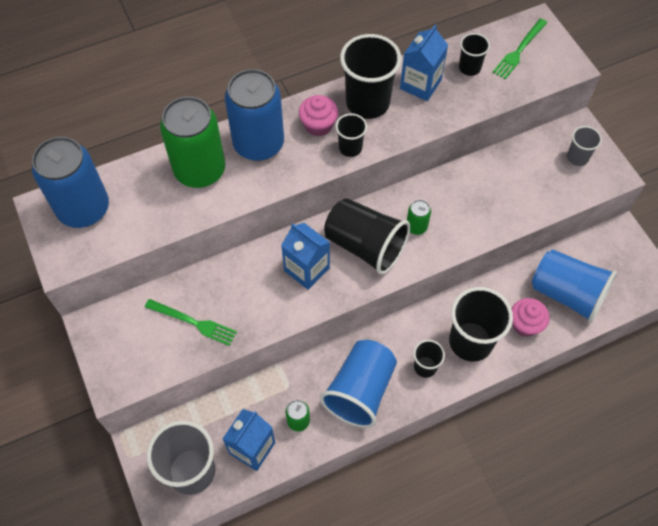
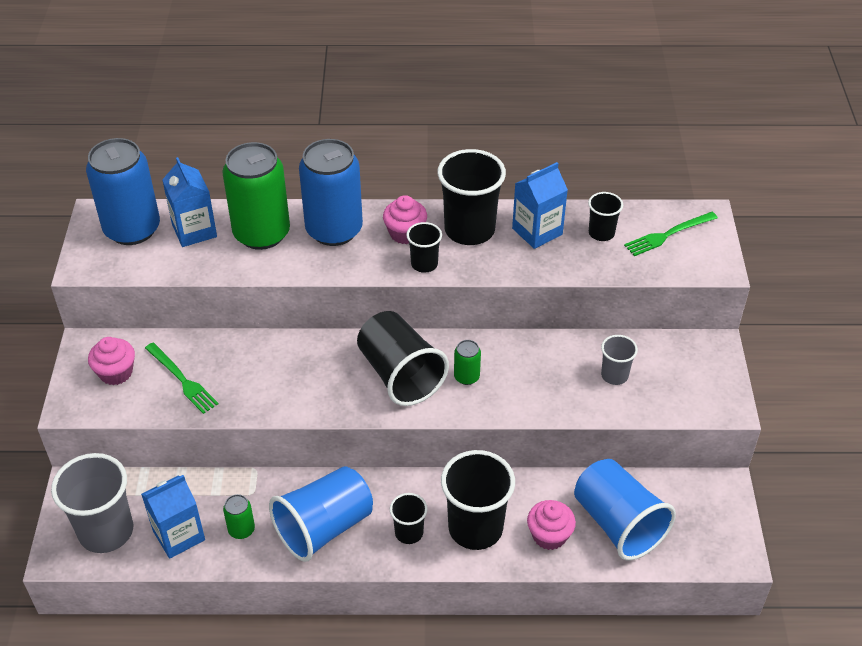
camera: 25 degrees right, 15 degrees down
blue carton [281,223,330,290] -> blue carton moved to [162,157,217,247]
grey cup [567,126,602,166] -> grey cup moved to [601,335,638,385]
none -> pink cupcake [88,337,135,385]

